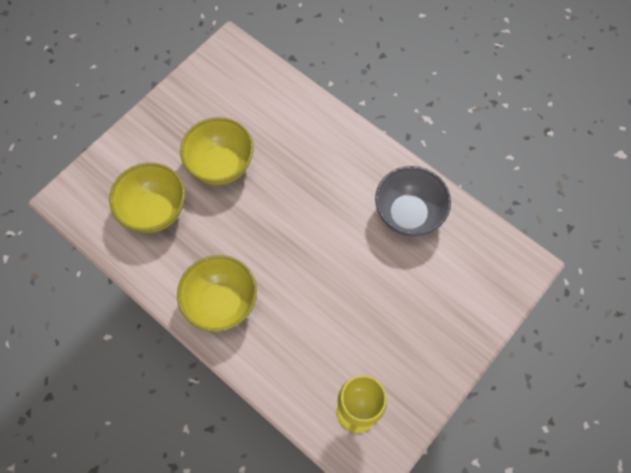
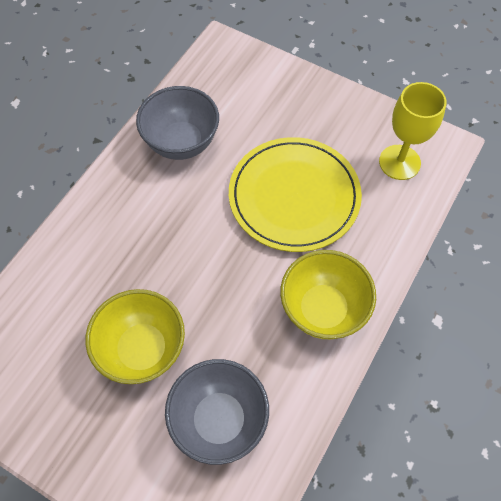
camera: 100 degrees left, 5 degrees down
yellow bowl [109,162,185,233] -> grey bowl [165,359,269,465]
none -> yellow plate [229,137,362,252]

